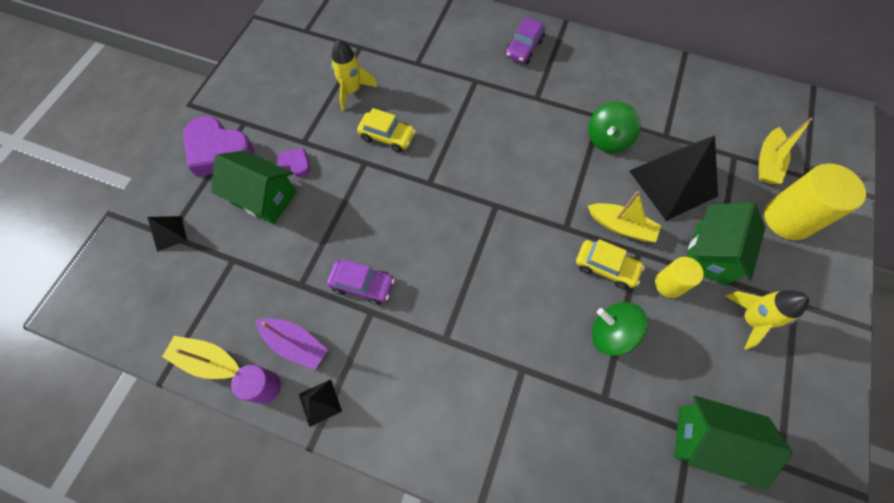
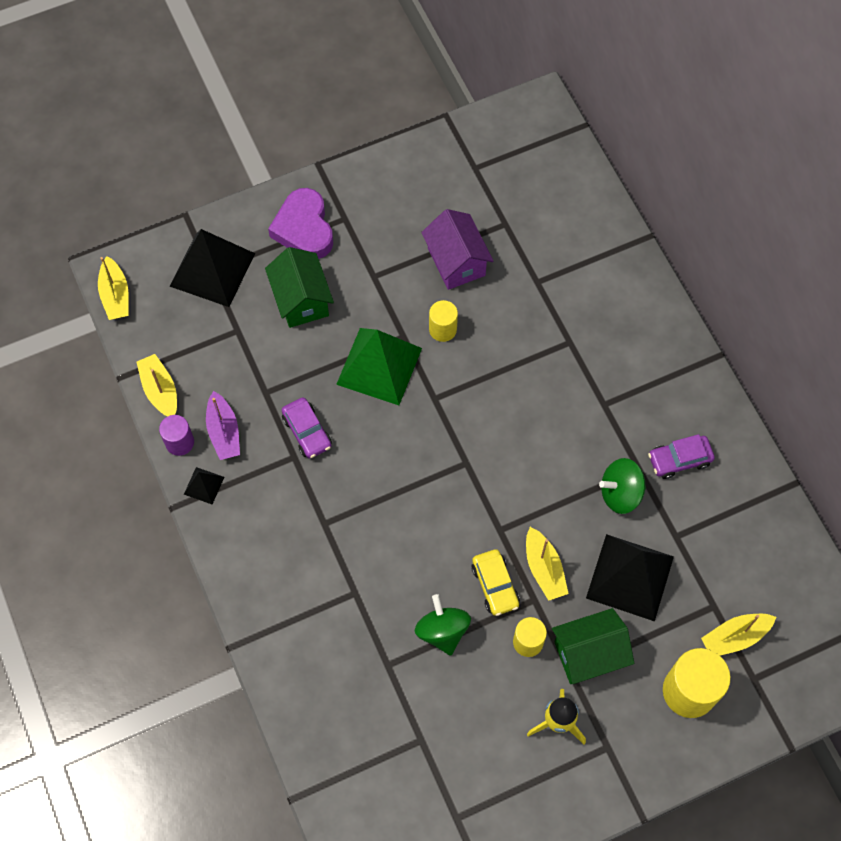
camera: 45 degrees right, 0 degrees up
black pyramid [147,216,187,252] -> black pyramid [170,229,255,307], size x2.22
purple heart [277,148,311,177] -> none
yellow rocket [331,40,378,111] -> purple house [421,209,494,290]
yellow car [357,108,416,152] -> yellow cylinder [429,300,458,342]
purple car [505,17,545,64] -> purple car moved to [648,434,715,479]
green house [674,396,792,490] -> none
none -> yellow boat [98,256,129,320]
none -> green pyramid [336,328,422,405]

